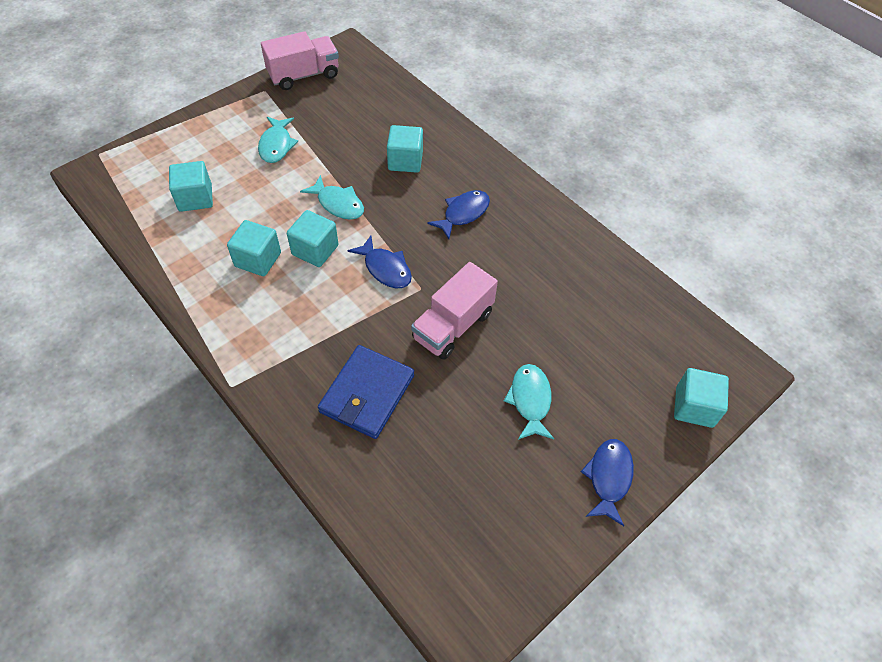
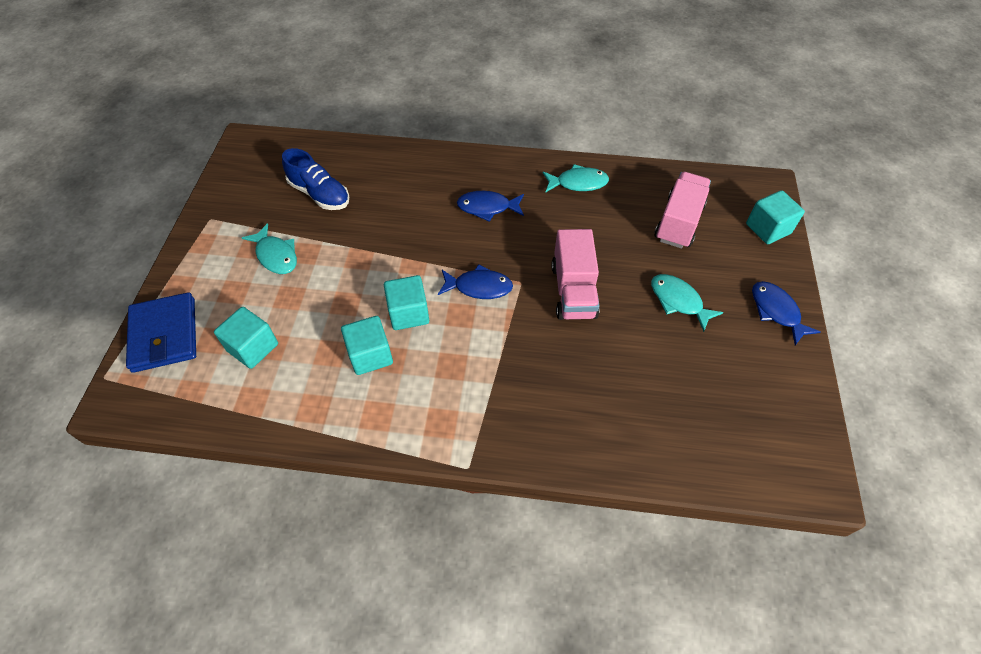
camera: 40 degrees left, 0 degrees up
pink truck [261,31,339,90] -> pink truck moved to [654,172,711,249]
turquoise fish [300,175,364,220] -> turquoise fish moved to [543,164,609,192]
blue wallet [318,345,414,439] -> blue wallet moved to [126,292,196,373]
turquoise cube [387,125,423,173] -> none
blue fish [427,190,490,239] -> blue fish turned 90 degrees counterclockwise [457,191,524,222]
none -> blue shoe [282,148,349,210]

